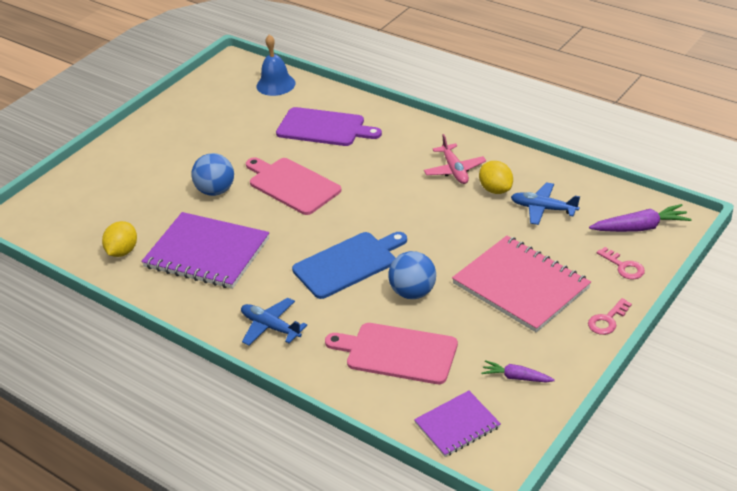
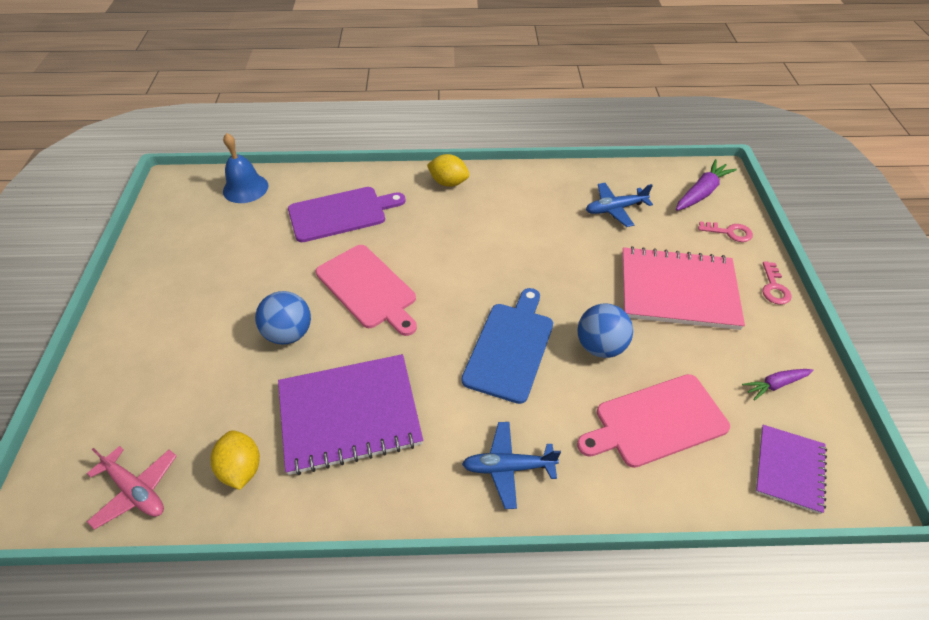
camera: 40 degrees left, 10 degrees up
pink cutting board [246,157,341,215] -> pink cutting board turned 135 degrees counterclockwise [316,245,417,336]
pink plane [424,134,486,184] -> pink plane moved to [87,446,177,530]
yellow lemon [479,161,513,194] -> yellow lemon moved to [427,154,469,187]

